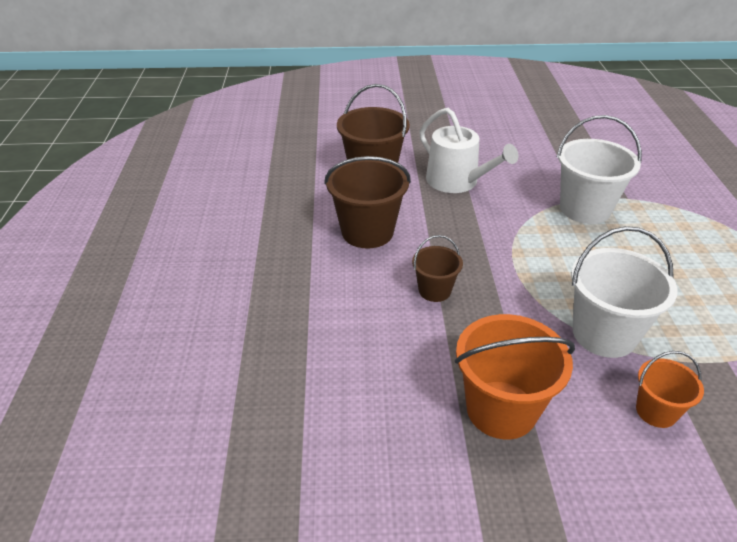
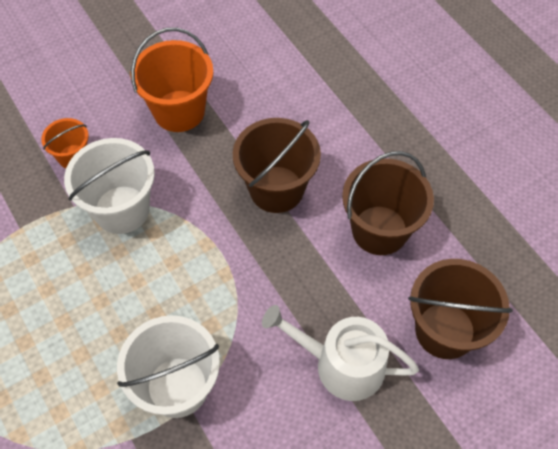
camera: 150 degrees right, 20 degrees up
brown bucket [412,235,463,302] -> brown bucket [233,118,321,213], size x1.79

